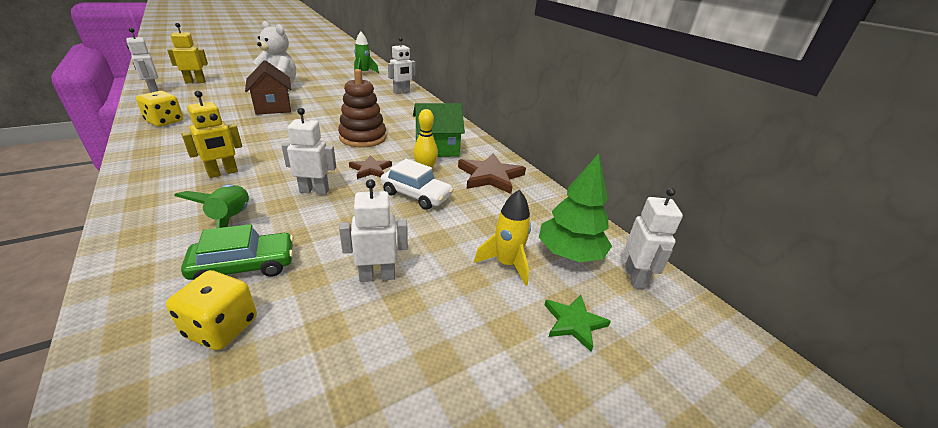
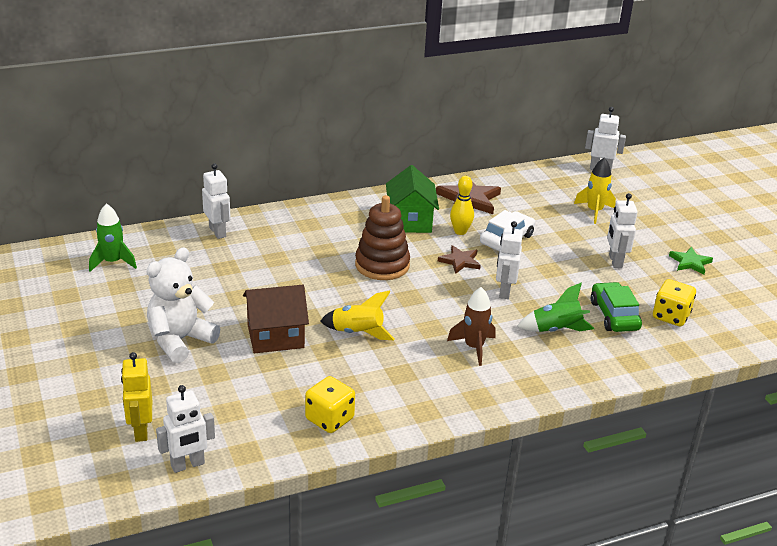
camera: 80 degrees left, 0 degrees up
yellow robot [181,91,242,178] -> brown rocket [447,287,495,366]
green tree [539,153,612,262] -> none
green star [544,295,611,351] -> green star moved to [669,247,713,275]
none -> yellow rocket [320,290,395,340]

